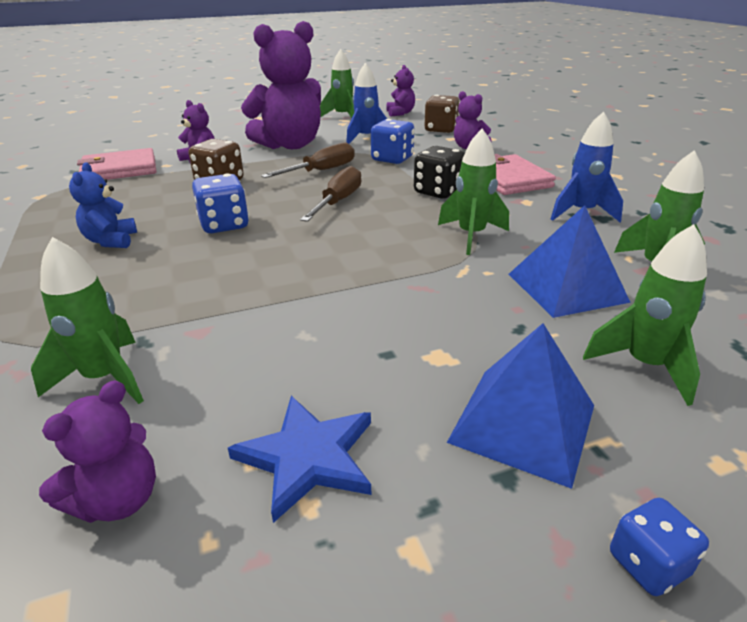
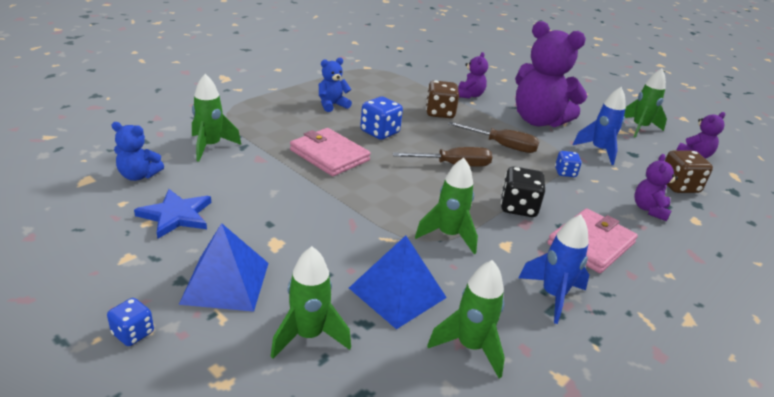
camera: 60 degrees right, 0 degrees up
purple teddy bear [39,380,156,523] -> blue teddy bear [112,122,164,181]
pink wallet [77,148,156,180] -> pink wallet moved to [290,128,371,176]
blue dice [371,119,414,164] -> blue dice [555,151,582,177], size x0.60

